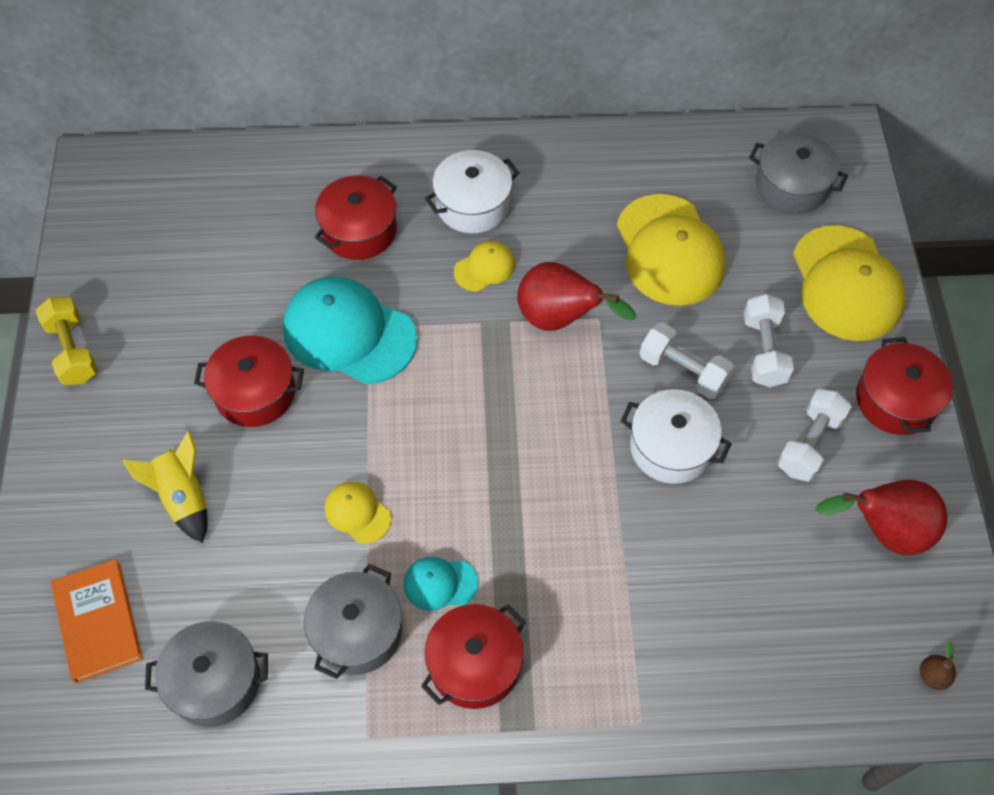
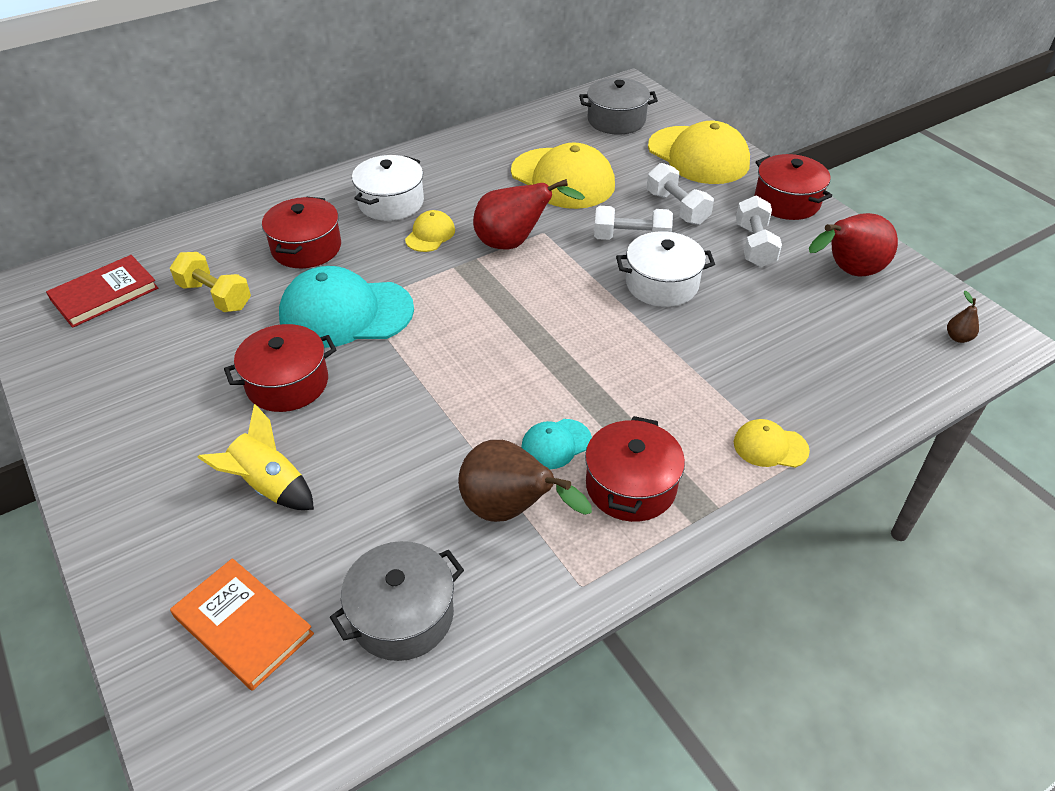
camera: 30 degrees left, 15 degrees down
yellow dumbbell [35,297,98,385] -> yellow dumbbell moved to [170,252,251,312]
grey pot [304,564,402,679] -> brown pear [458,440,592,522]
yellow cap [325,482,391,544] -> yellow cap moved to [734,419,810,468]
none -> red book [46,255,158,328]

